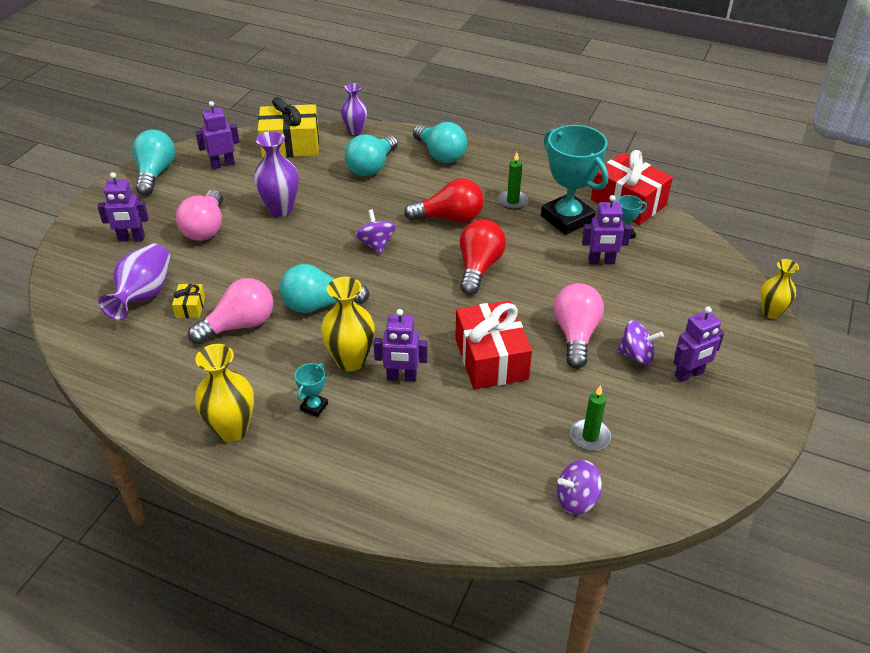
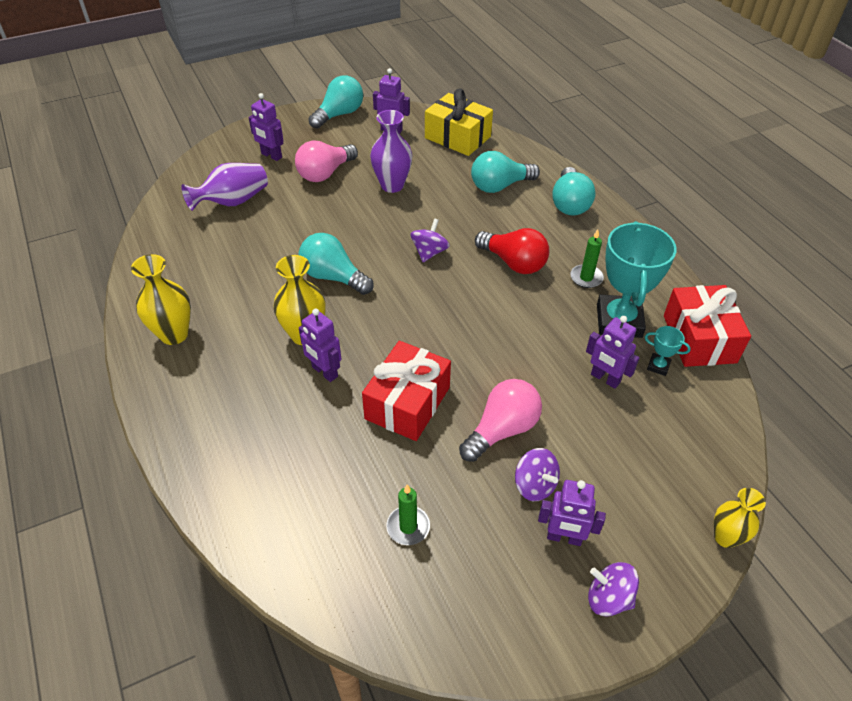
camera: 40 degrees right, 5 degrees up
yellow gift [172,284,205,318] -> none
pink light bulb [188,278,274,344] -> none
turquoise trophy [295,363,328,417] -> none
purple vase [341,83,367,135] -> none
red light bulb [460,219,506,295] -> none
purple spinning top [557,460,602,515] -> purple spinning top moved to [588,562,639,617]

